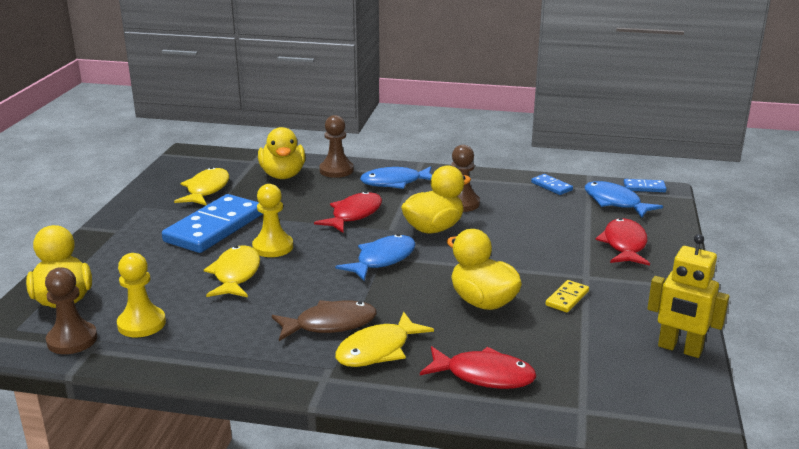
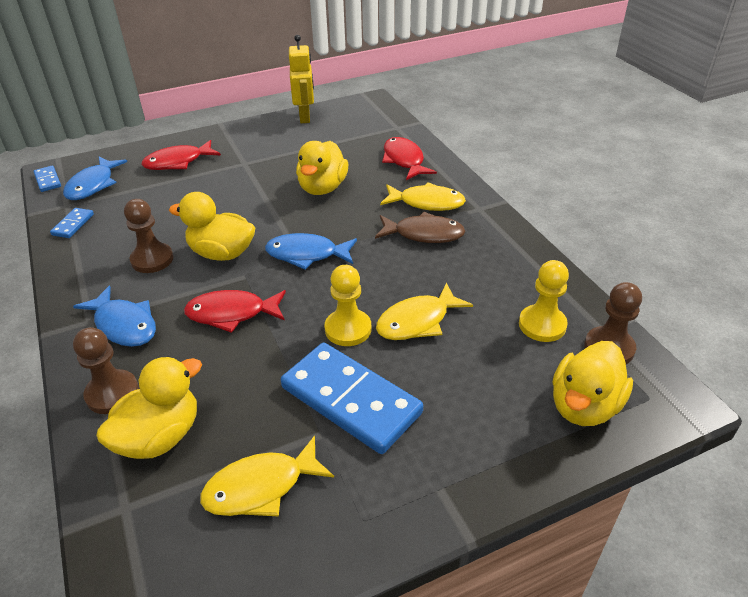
camera: 125 degrees left, 15 degrees up
blue domino [162,194,263,253] -> blue domino turned 45 degrees clockwise [281,343,423,454]
brown fish [272,300,377,341] -> brown fish turned 150 degrees clockwise [375,212,465,243]
yellow domino [546,280,589,312] -> none

